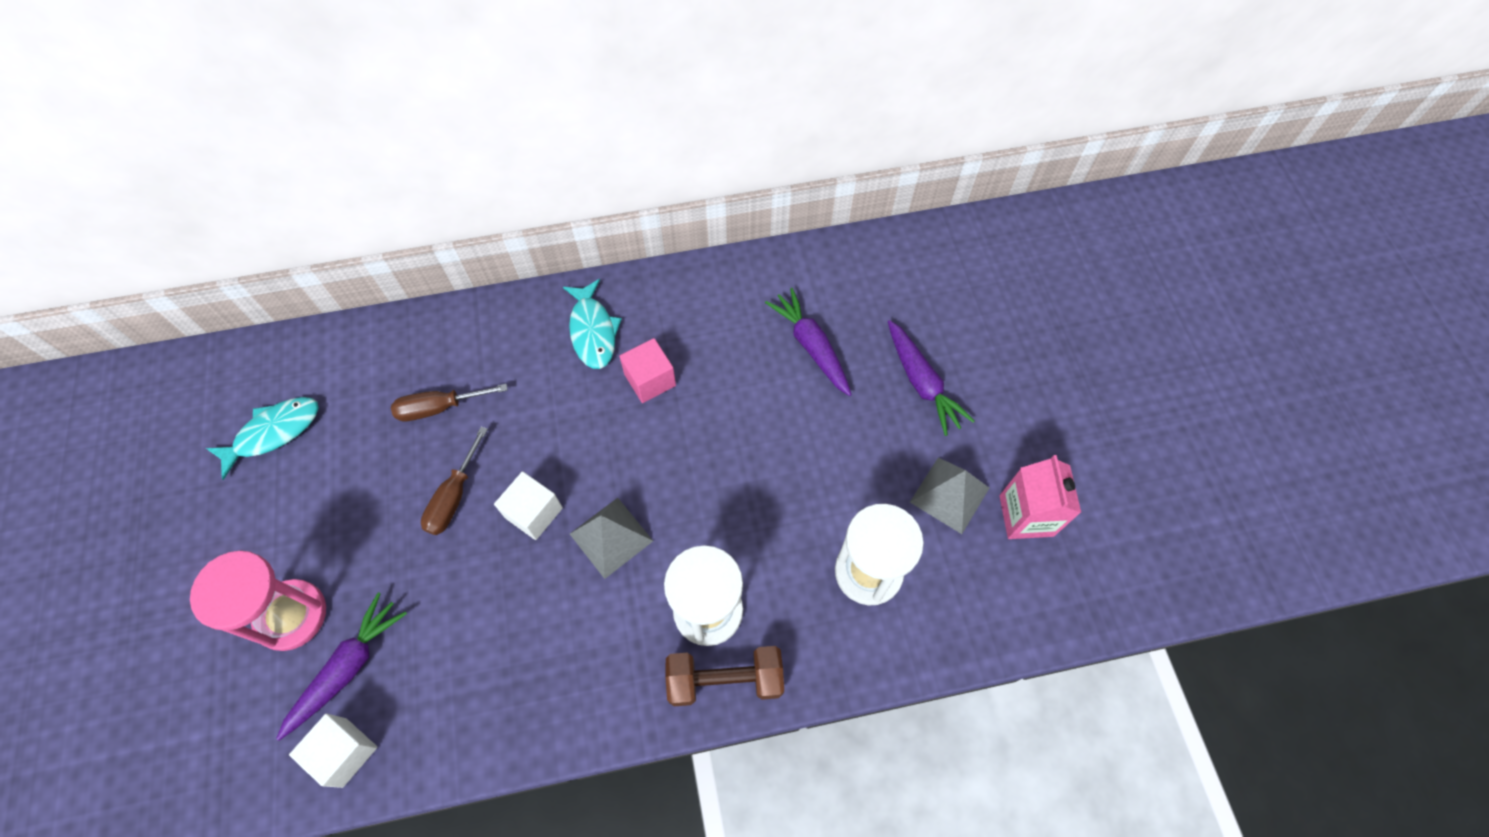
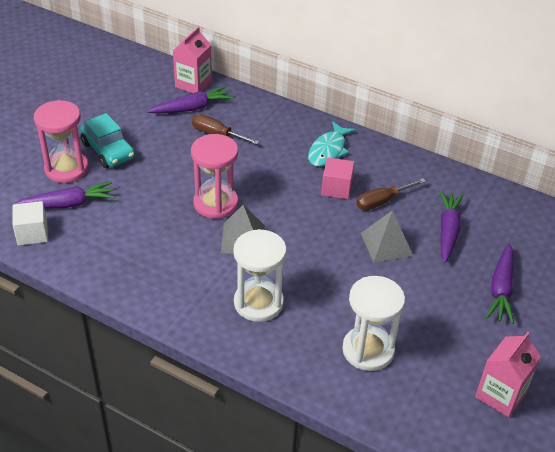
camera: 40 degrees right, 20 degrees down
turquoise fish [206,397,319,480] -> none
brown screwdriver [421,427,488,535] -> brown screwdriver moved to [356,178,426,210]
white cube [494,471,563,540] -> pink hourglass [191,134,238,219]
brown dumbbell [665,646,784,706] -> none
grey pyramid [910,457,989,534] -> grey pyramid moved to [361,210,413,263]
none -> turquoise car [80,113,135,168]
none -> purple carrot [147,86,234,113]
none -> pink carton [173,27,212,93]

